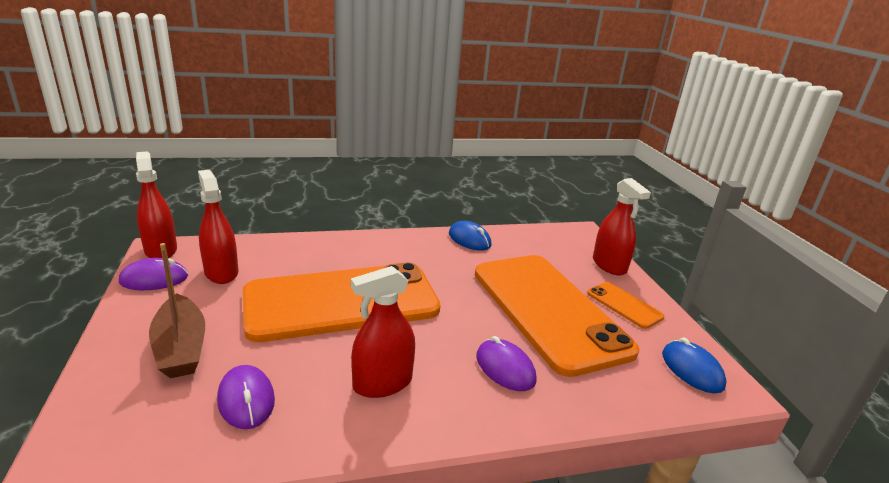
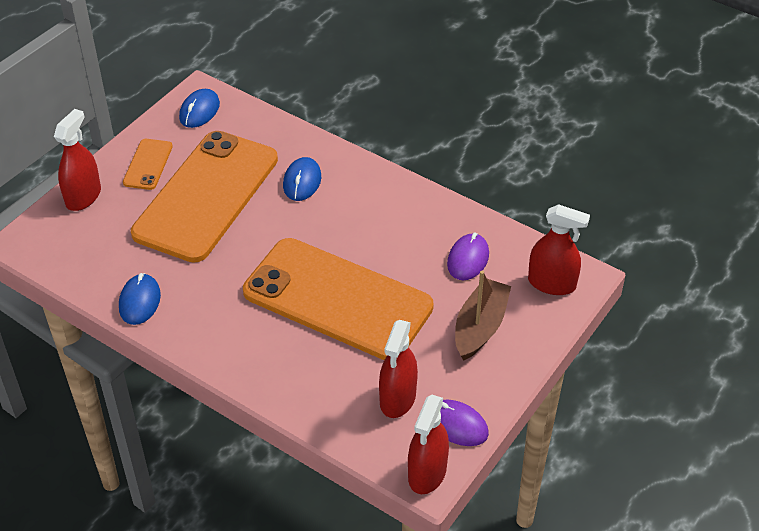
camera: 130 degrees left, 20 degrees up
red spray bottle [351,266,415,398] -> red spray bottle moved to [528,204,590,295]
purple mouse [476,336,537,391] -> blue mouse [283,157,321,201]

